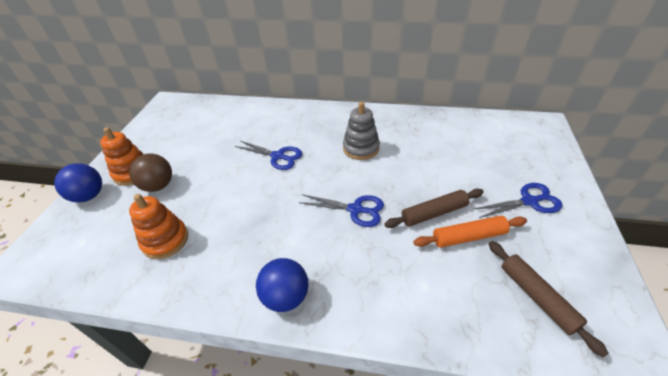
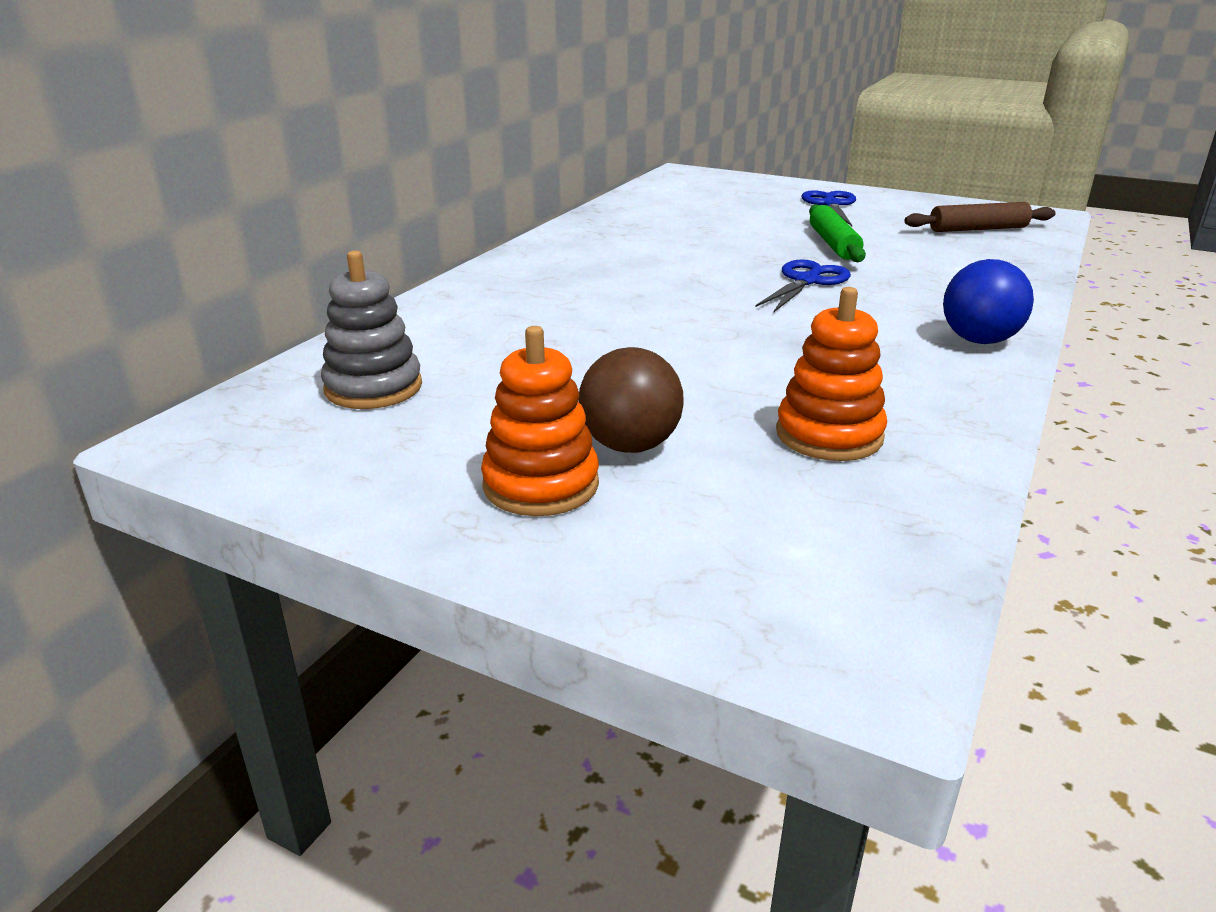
camera: 75 degrees left, 15 degrees down
blue ball [54,163,102,202] -> none
blue scissors [235,141,302,170] -> none
grey stacking toy [343,102,380,160] -> grey stacking toy moved to [321,250,422,409]
brown rolling pin [385,189,484,228] -> green rolling pin [809,204,866,262]
orange rolling pin [413,216,527,248] -> none

